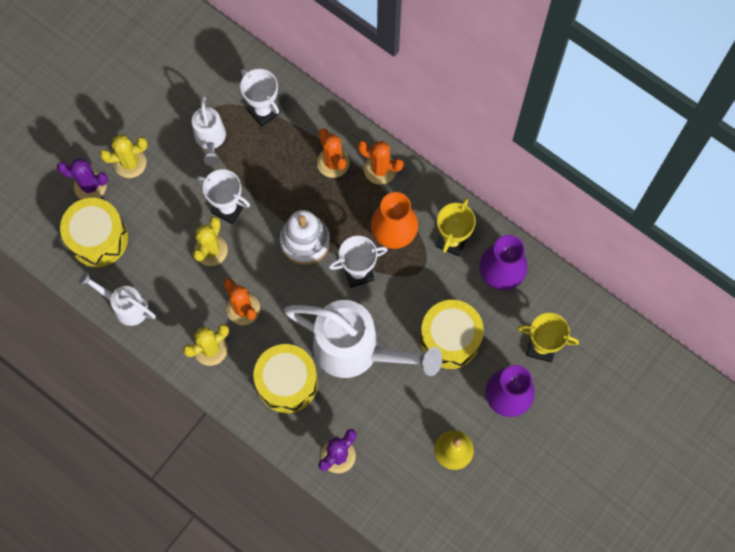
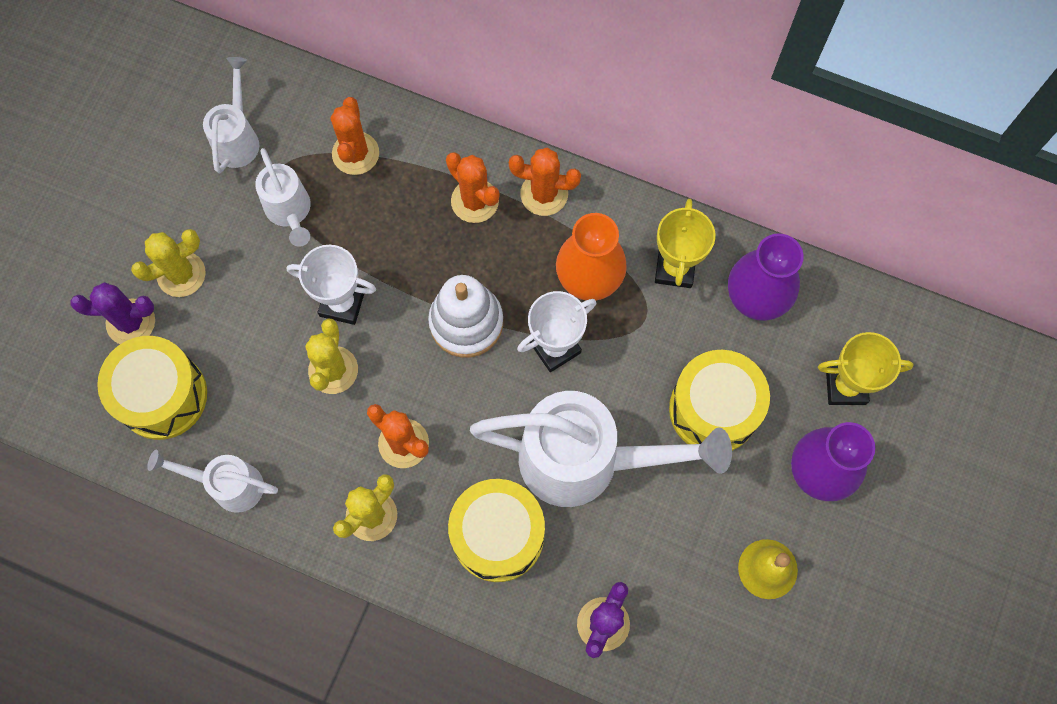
camera: 15 degrees left, 0 degrees up
white trophy [240,69,281,127] -> orange cactus [330,97,379,175]
none -> white watering can [203,57,259,173]

